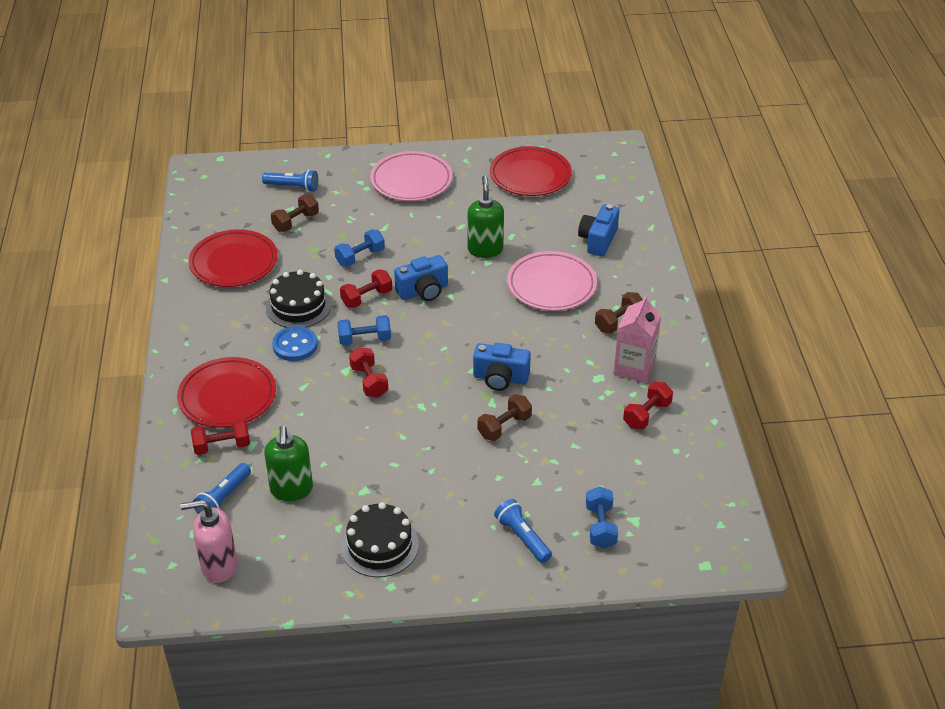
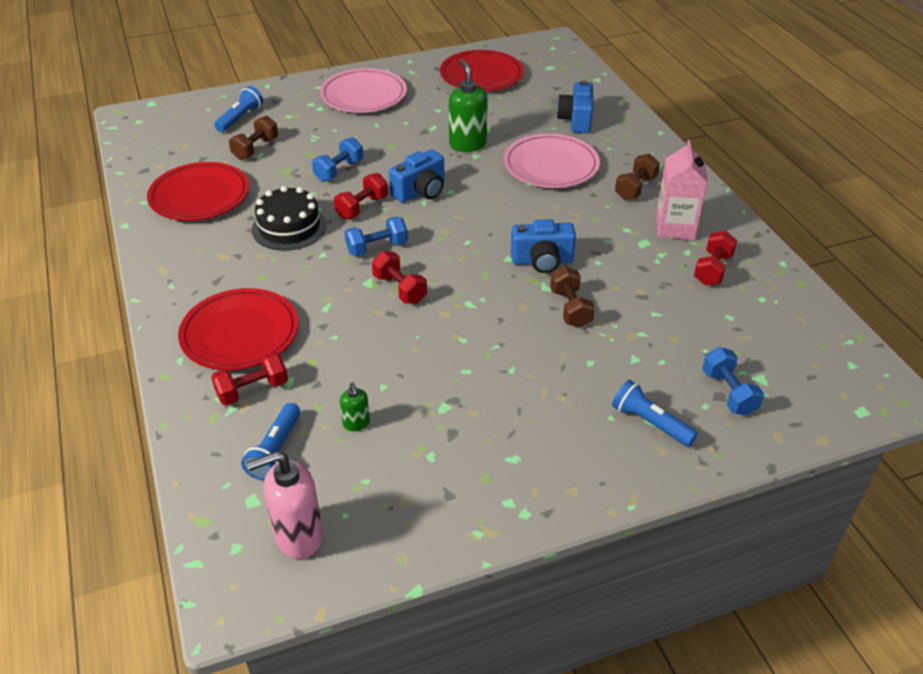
camera: 15 degrees left, 0 degrees up
blue flashlight [262,170,318,192] -> blue flashlight turned 60 degrees counterclockwise [214,86,263,132]
green soap dispenser [264,426,313,501] -> green soap dispenser [340,383,370,431], size x0.52
blue button [272,326,318,361] -> none
black cake [341,502,419,577] -> none
brown dumbbell [477,394,532,441] -> brown dumbbell turned 45 degrees counterclockwise [550,266,595,328]

